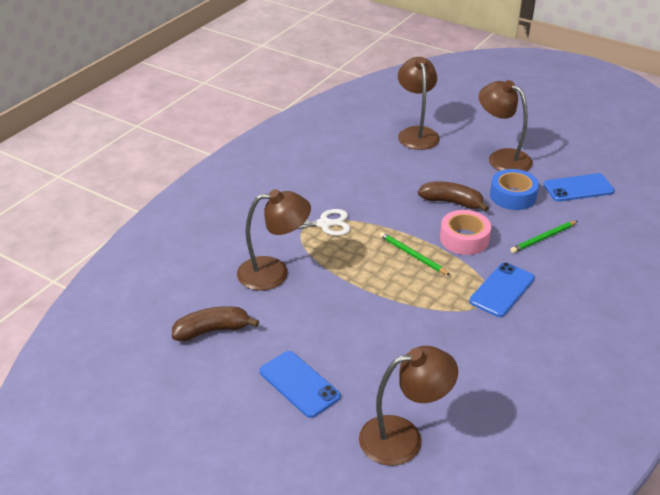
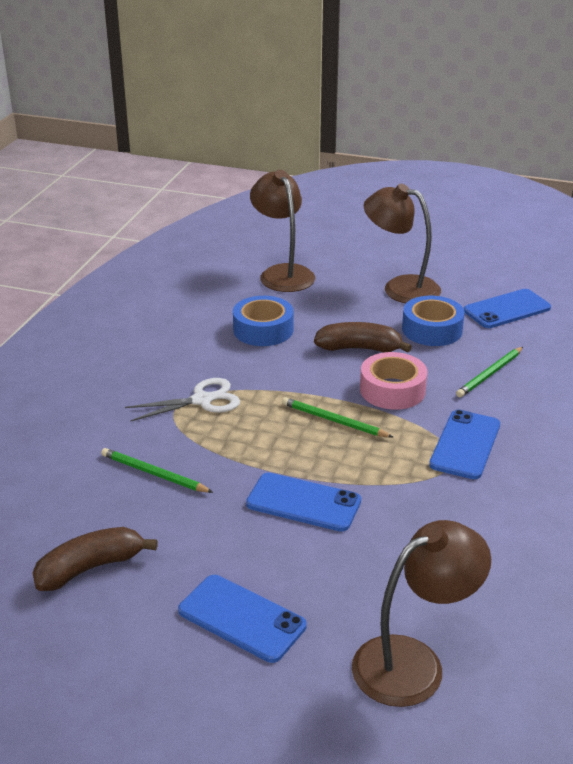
camera: 15 degrees left, 5 degrees down
brown lamp [237,189,311,291] -> green pencil [101,448,213,493]
none -> blue tape [233,296,293,346]
none -> blue phone [246,472,361,532]

